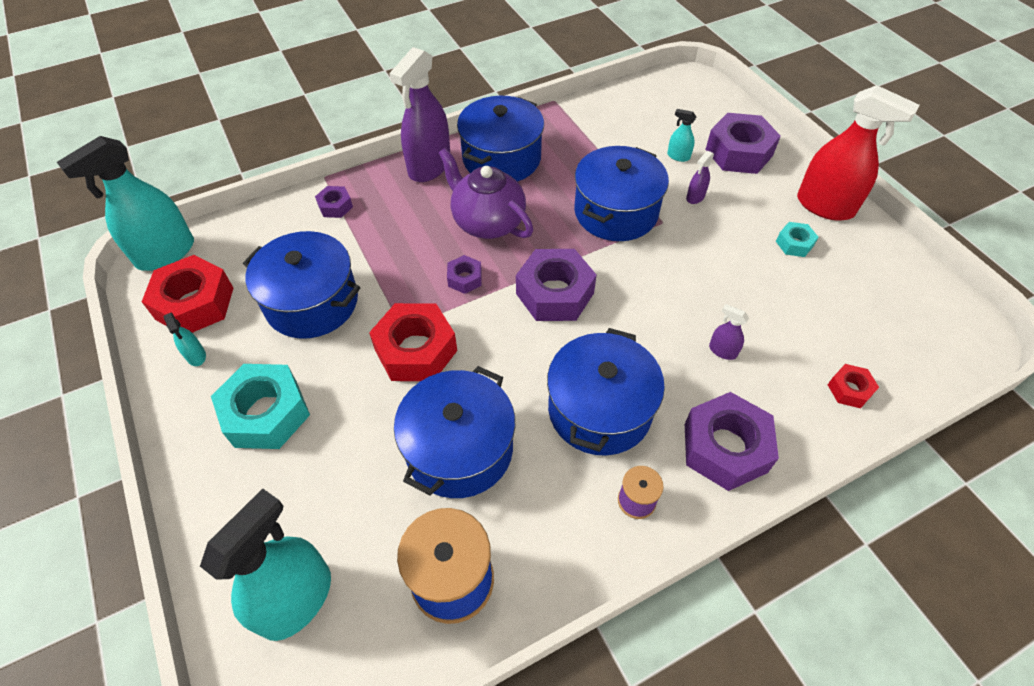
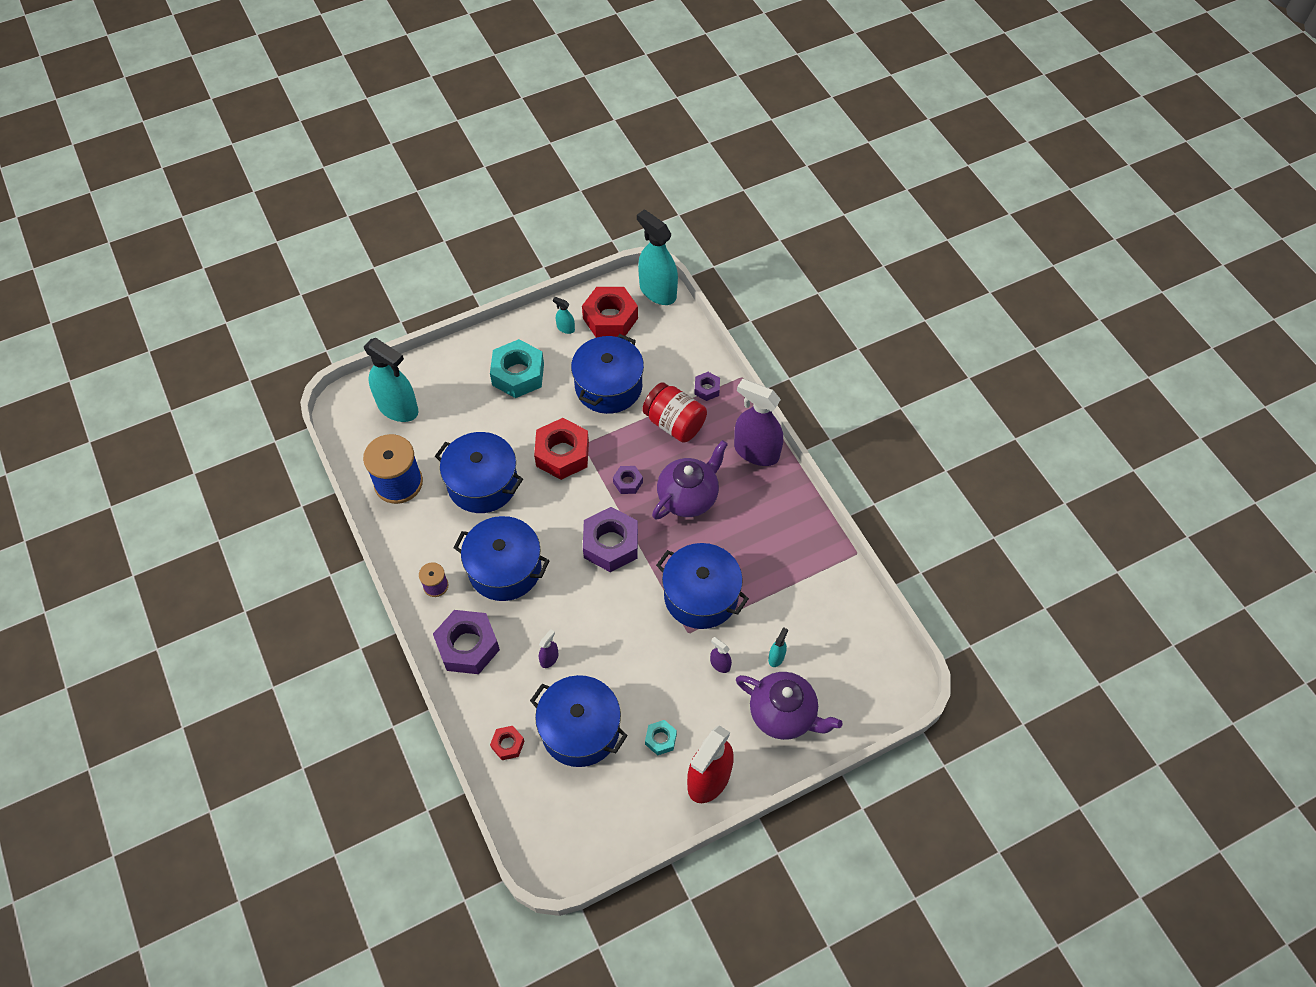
camera: 90 degrees right, 5 degrees up
turquoise spray bottle [164,312,206,366] -> turquoise spray bottle turned 60 degrees clockwise [553,297,575,334]
blue pot [457,96,544,182] -> blue pot moved to [530,675,628,767]
purple nut [705,113,781,174] -> purple teapot [736,672,843,740]
none -> red jar [642,382,707,442]

